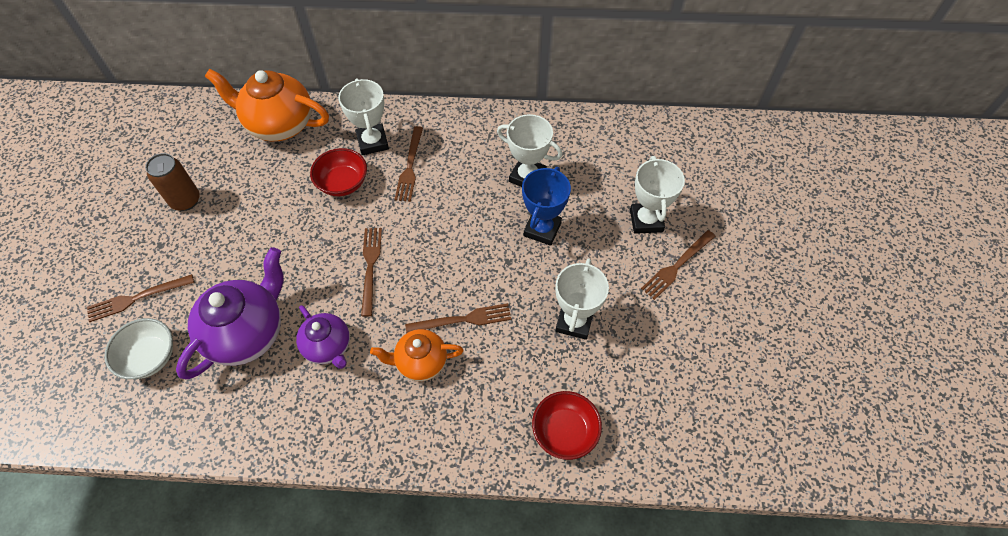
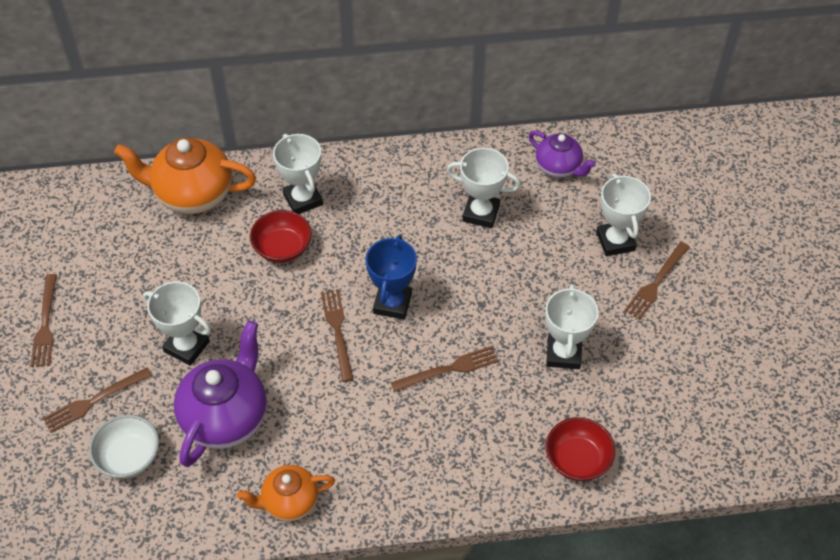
camera: 10 degrees left, 5 degrees down
brown can [145,153,200,211] -> none
purple teapot [296,305,350,369] -> purple teapot moved to [529,131,596,178]
orange teapot [370,329,464,381] -> orange teapot moved to [237,465,335,521]
brown fork [394,126,423,202] -> brown fork moved to [30,274,57,367]
blue trophy [522,167,571,246] -> blue trophy moved to [366,235,417,319]
none -> white trophy [143,281,211,366]

